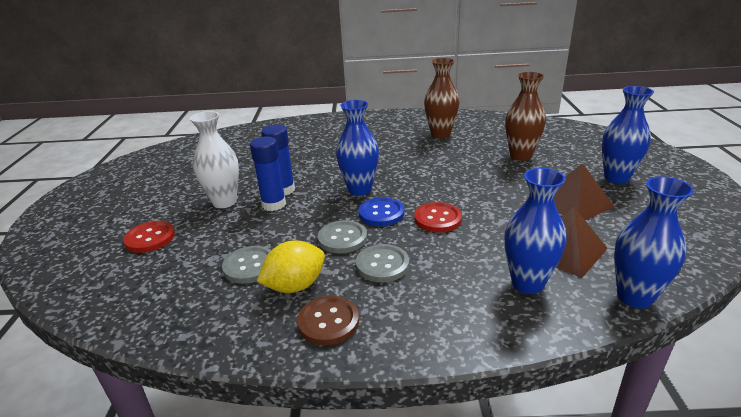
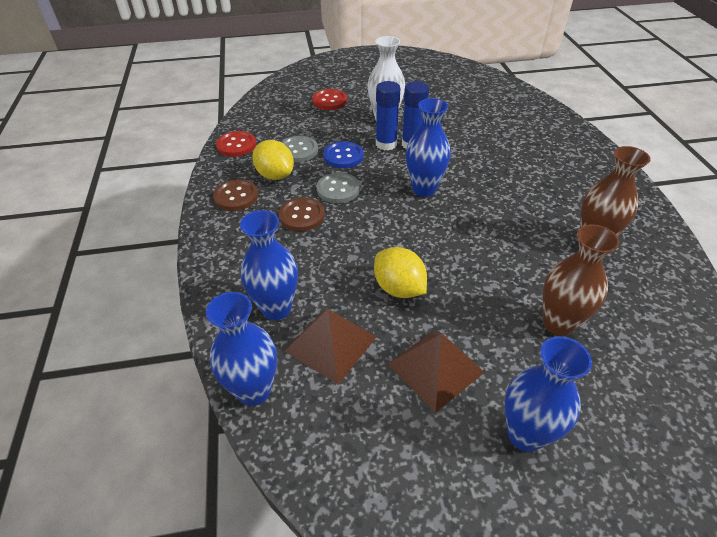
camera: 80 degrees right, 15 degrees up
grey button [356,244,409,283] -> brown button [279,197,325,231]
blue button [358,197,404,226] -> blue button moved to [323,141,363,168]
red button [414,202,462,232] -> red button moved to [216,131,256,157]
none -> yellow lemon [374,247,427,298]

